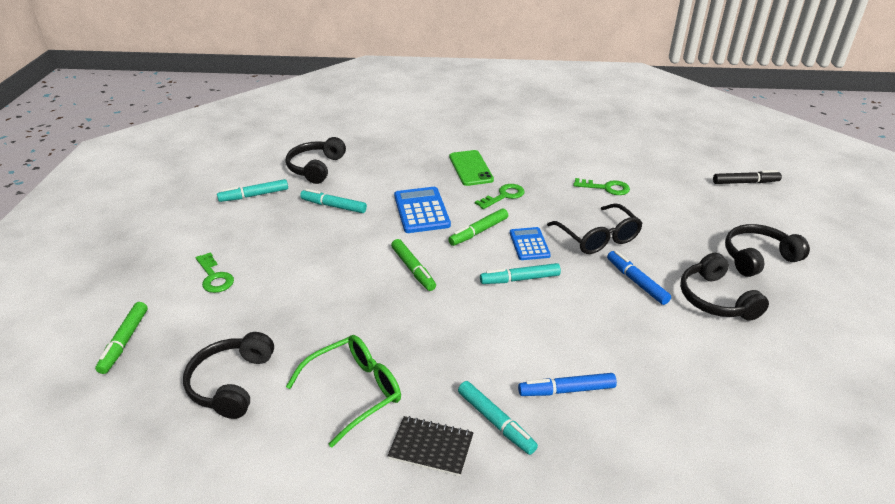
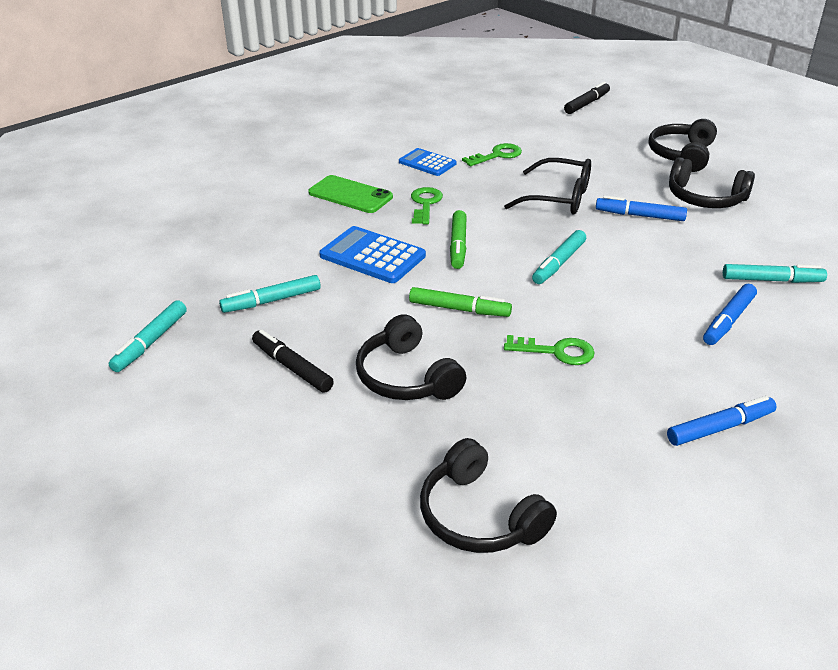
camera: 45 degrees left, 0 degrees up
green marker [95,302,148,374] -> none
green key [196,252,234,293] -> green key moved to [504,335,595,365]
black headphones [286,137,346,184] -> black headphones moved to [356,314,466,400]
green glasses [286,335,401,448] -> none
black notebook [387,416,474,476] -> blue marker [667,396,777,446]
turquoise marker [458,381,538,455] -> turquoise marker moved to [723,264,827,283]
blue calculator [510,227,551,260] -> blue calculator moved to [399,148,456,176]
none -> black marker [252,329,334,393]

